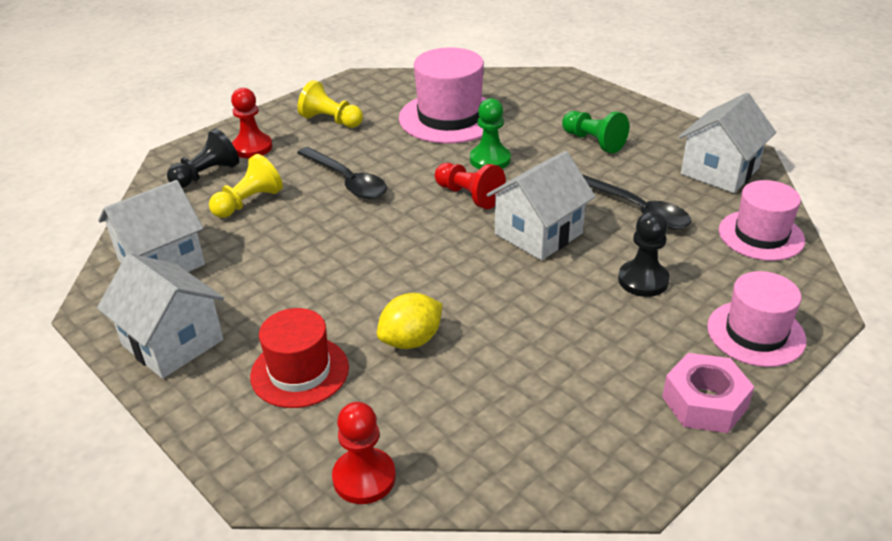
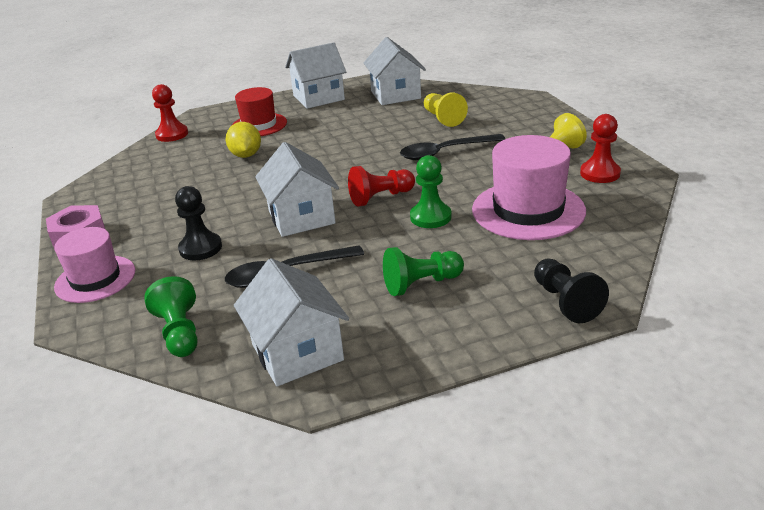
camera: 115 degrees right, 5 degrees down
black pawn [167,128,239,188] -> black pawn moved to [534,258,609,323]
red pawn [231,88,273,158] -> red pawn moved to [580,114,621,183]
pink hat [719,180,805,261] -> green pawn [144,276,198,357]

